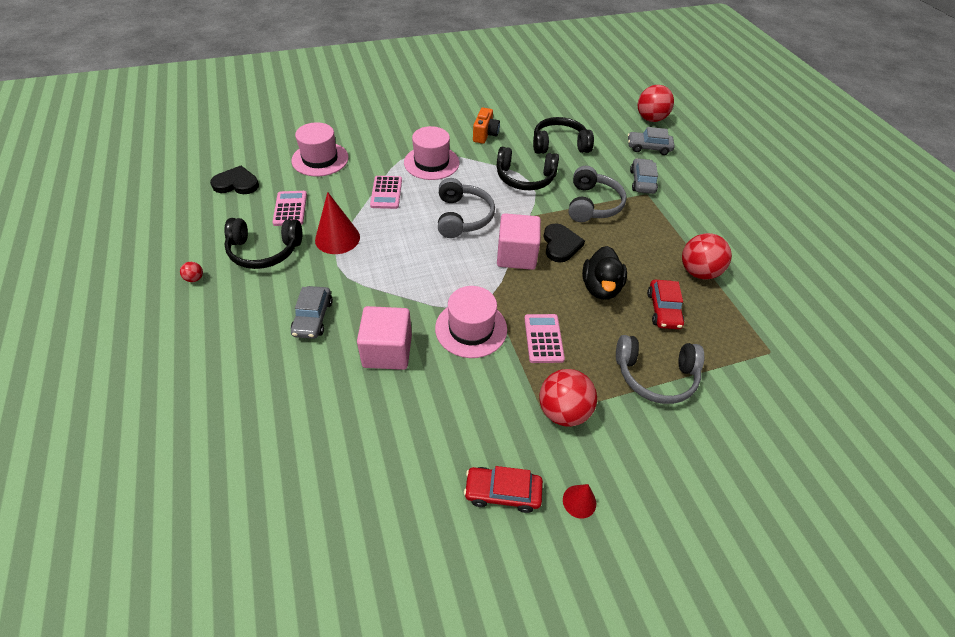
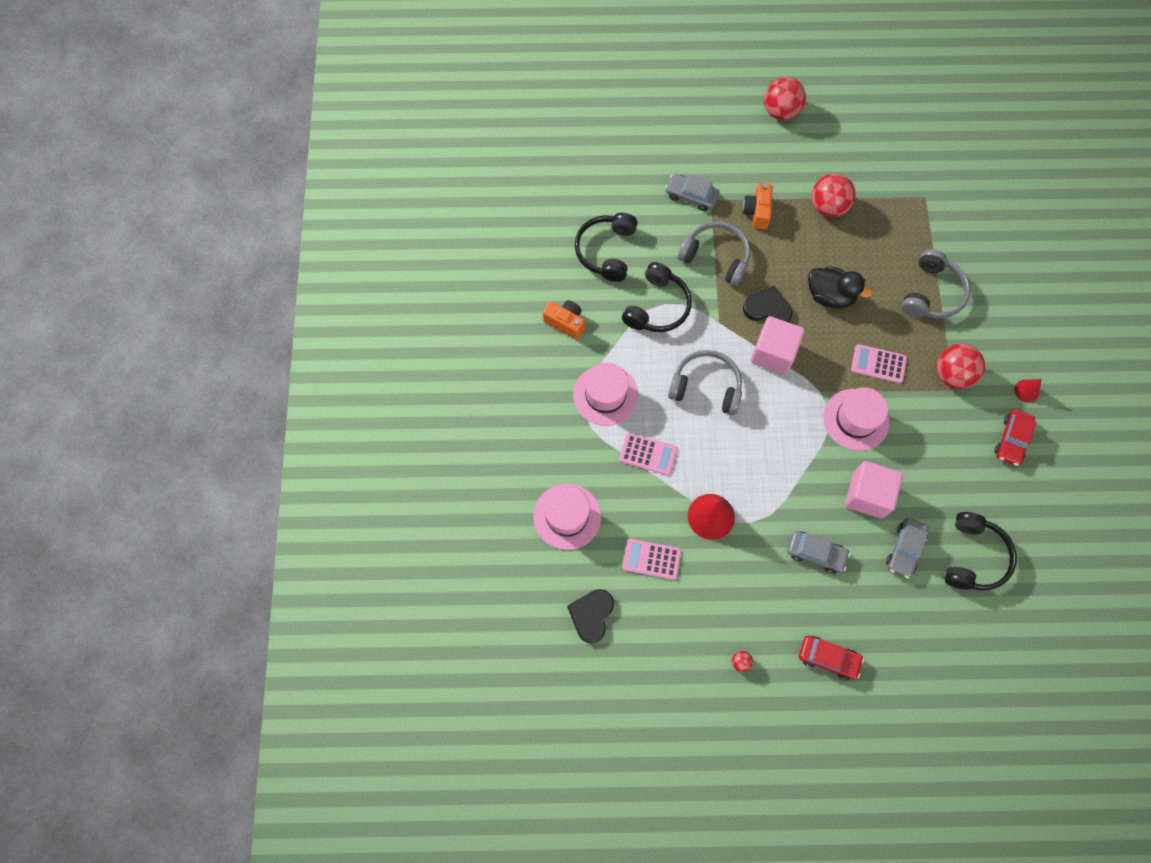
camera: 70 degrees left, 20 degrees up
black headphones [224,218,302,269] -> black headphones moved to [945,512,1017,590]
grey car [628,127,675,155] -> grey car moved to [886,518,929,579]
red ball [638,85,674,122] -> red ball moved to [764,77,806,120]
red car [647,280,684,329] -> red car moved to [799,636,864,680]
none -> orange camera [742,183,773,229]

